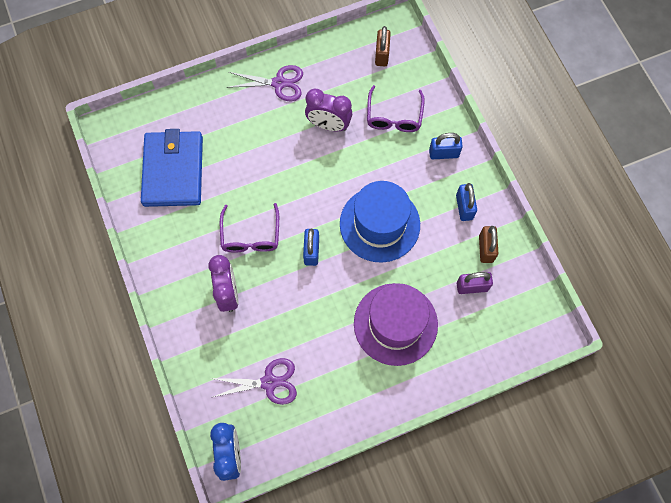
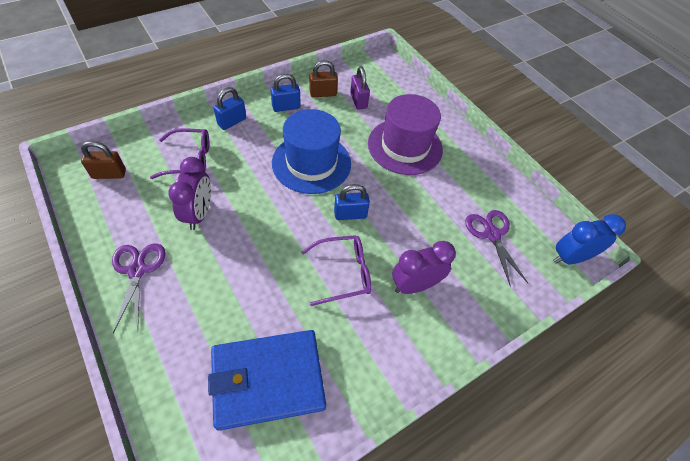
camera: 105 degrees left, 15 degrees down
blue padlock [429,133,463,159] -> blue padlock turned 60 degrees clockwise [214,87,246,130]

